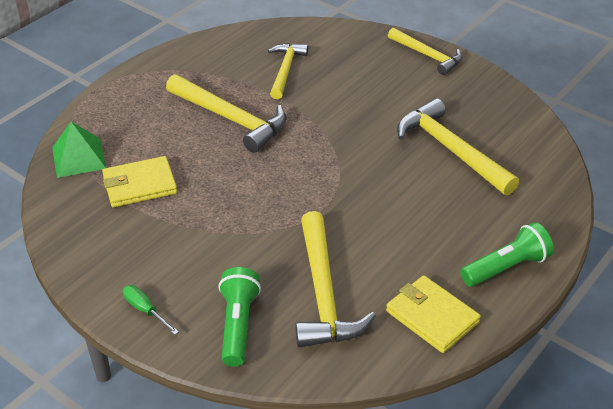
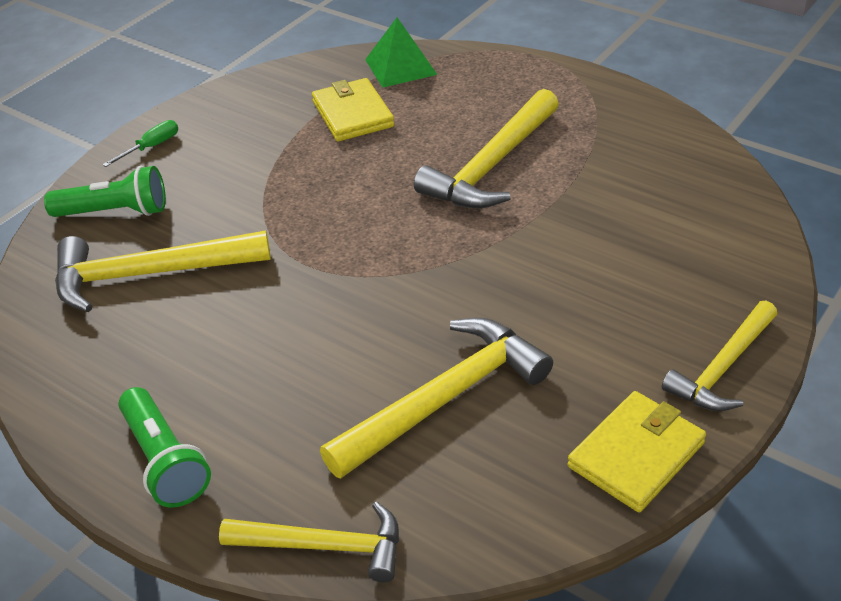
camera: 90 degrees right, 0 degrees up
yellow hammer [268,43,308,99] -> yellow hammer moved to [219,502,399,582]
yellow wallet [386,275,481,353] -> yellow wallet moved to [568,391,706,512]

